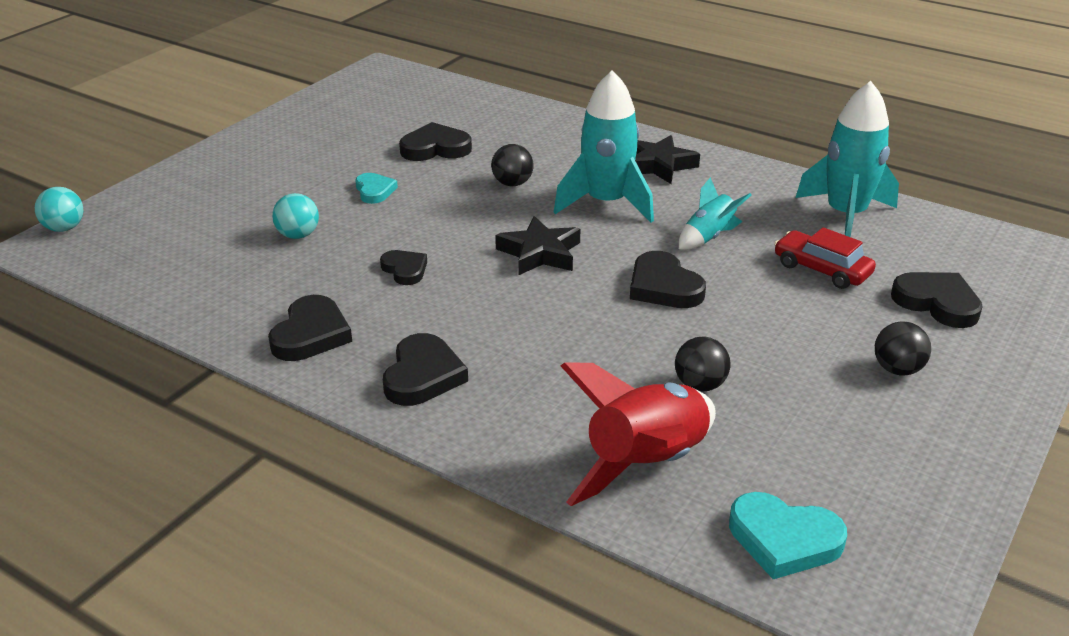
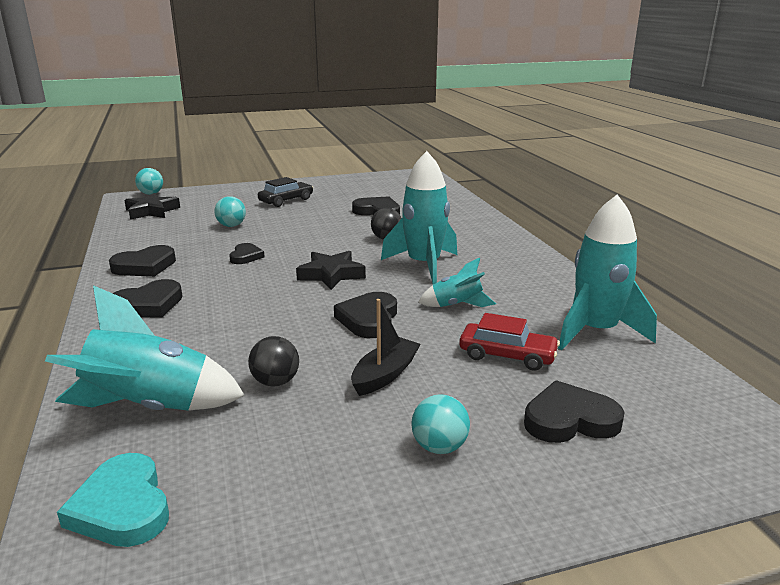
camera: 40 degrees right, 10 degrees down
turquoise heart [356,173,398,204] -> none
red rocket [560,362,716,506] -> turquoise rocket [45,285,245,411]
black star [635,135,700,184] -> black star moved to [124,193,180,220]
red car [774,227,876,289] -> red car turned 120 degrees clockwise [459,313,560,371]
black ball [875,321,931,376] -> turquoise ball [411,395,470,454]
black heart [891,272,983,328] -> black heart turned 90 degrees counterclockwise [524,380,625,443]
none -> black car [258,177,313,207]
none -> black boat [351,299,421,396]

